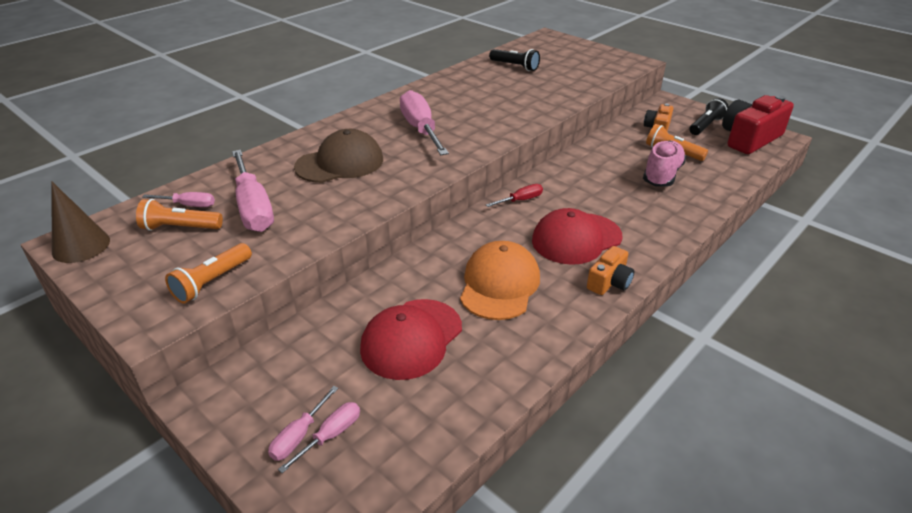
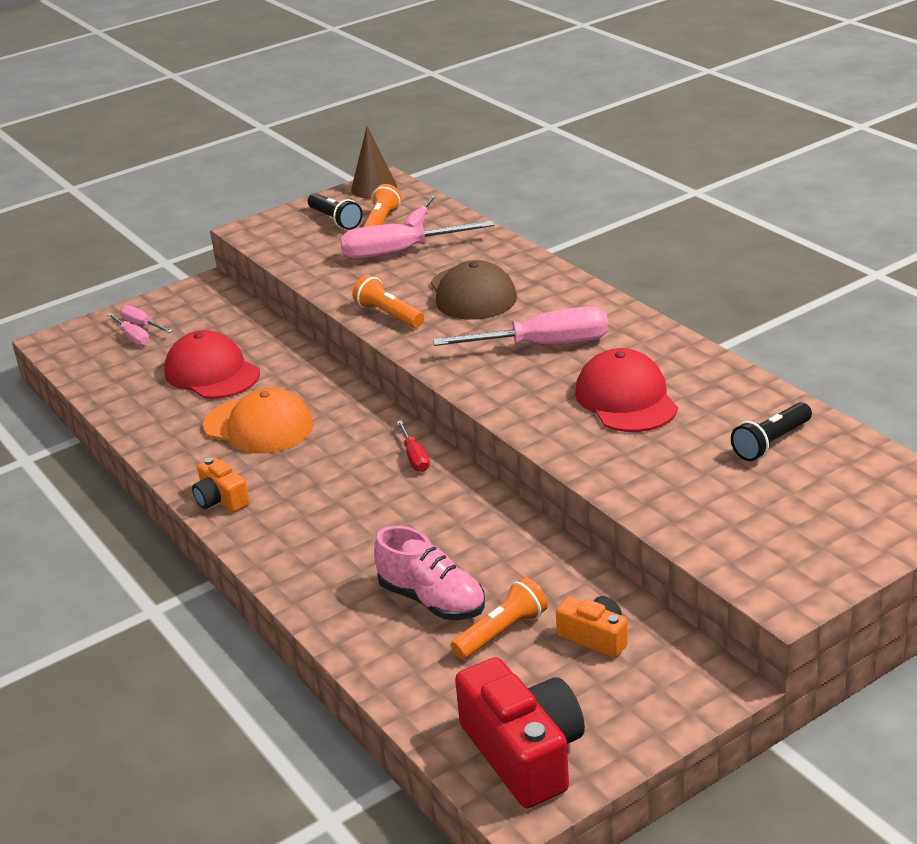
camera: 105 degrees right, 5 degrees down
orange flashlight [165,243,252,304] -> orange flashlight moved to [352,275,424,328]
red cap [532,208,622,265] -> red cap moved to [575,348,678,432]
black flashlight [690,98,729,135] -> black flashlight moved to [308,193,363,230]

